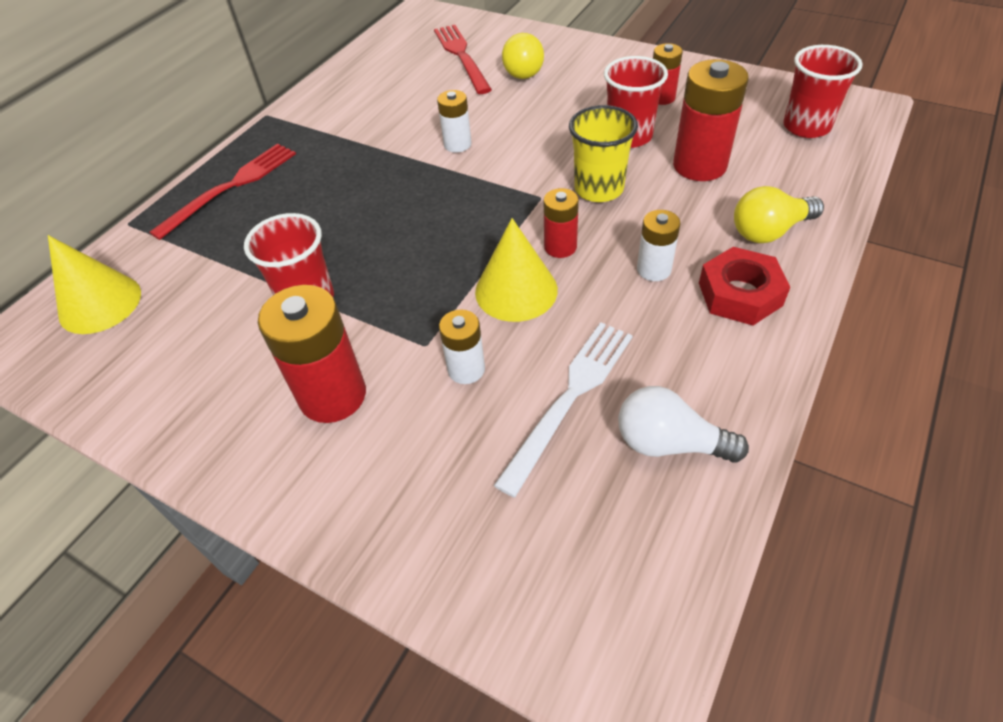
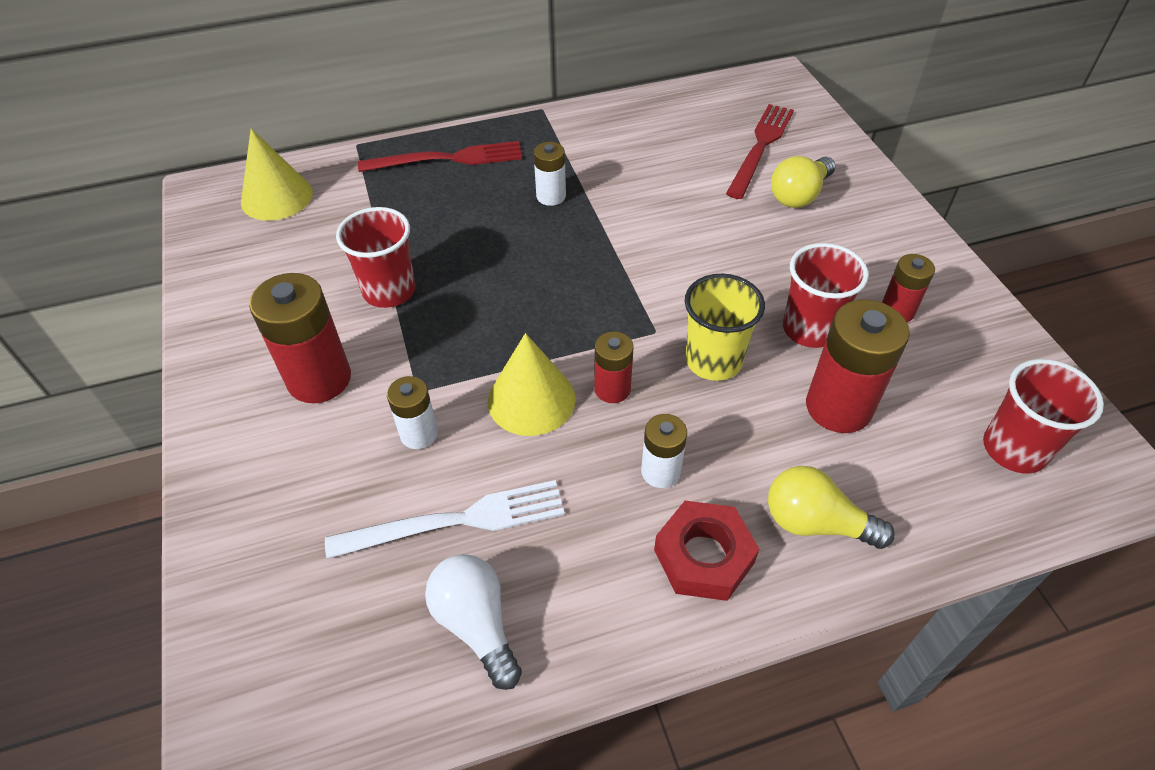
camera: 40 degrees right, 0 degrees up
white battery [437,90,472,153] -> white battery moved to [534,142,566,206]

